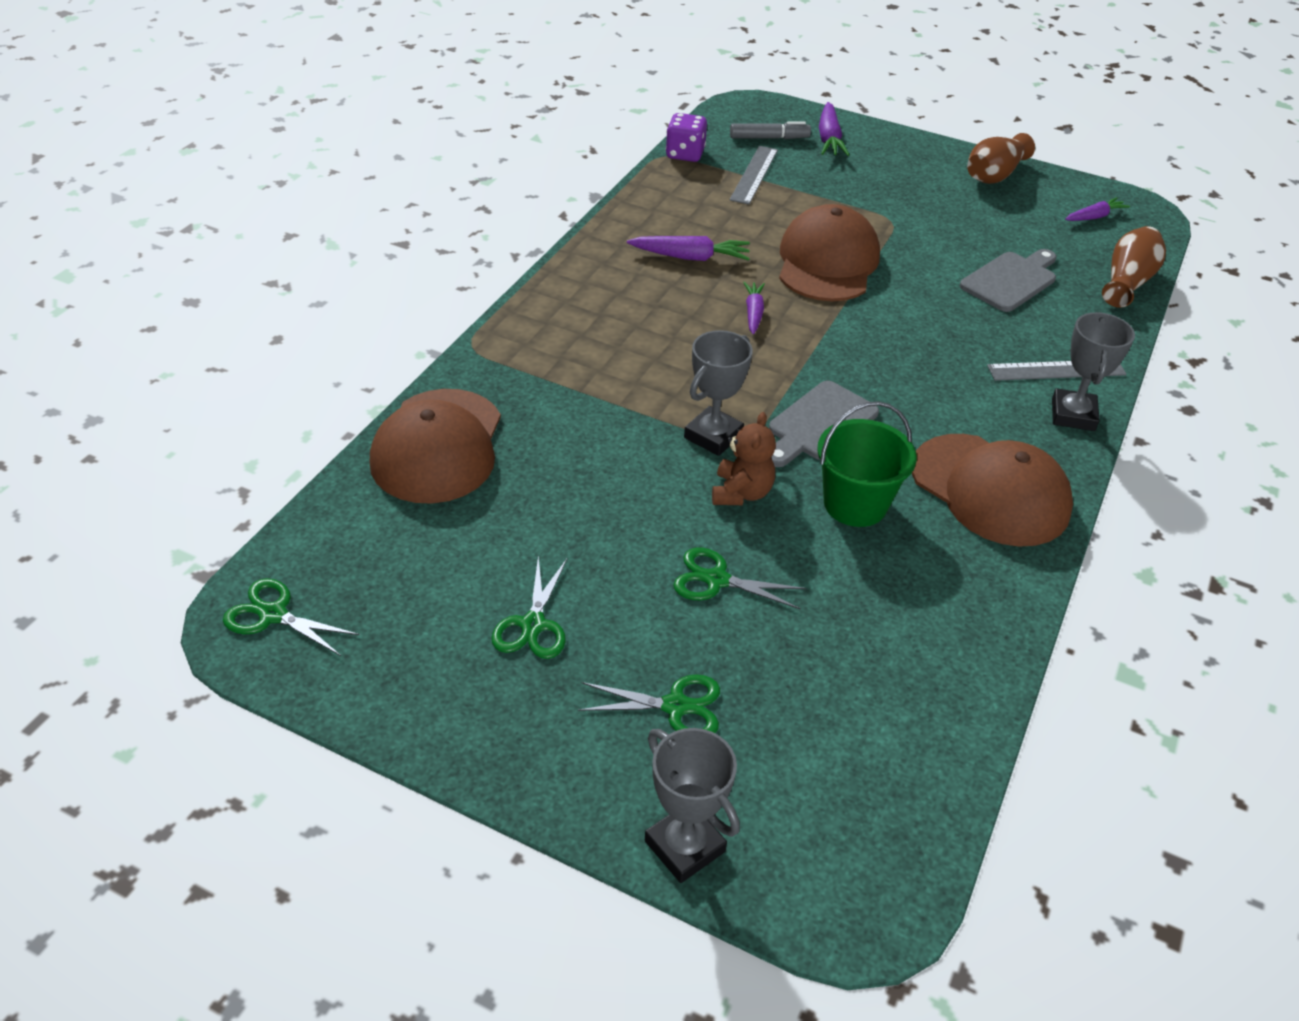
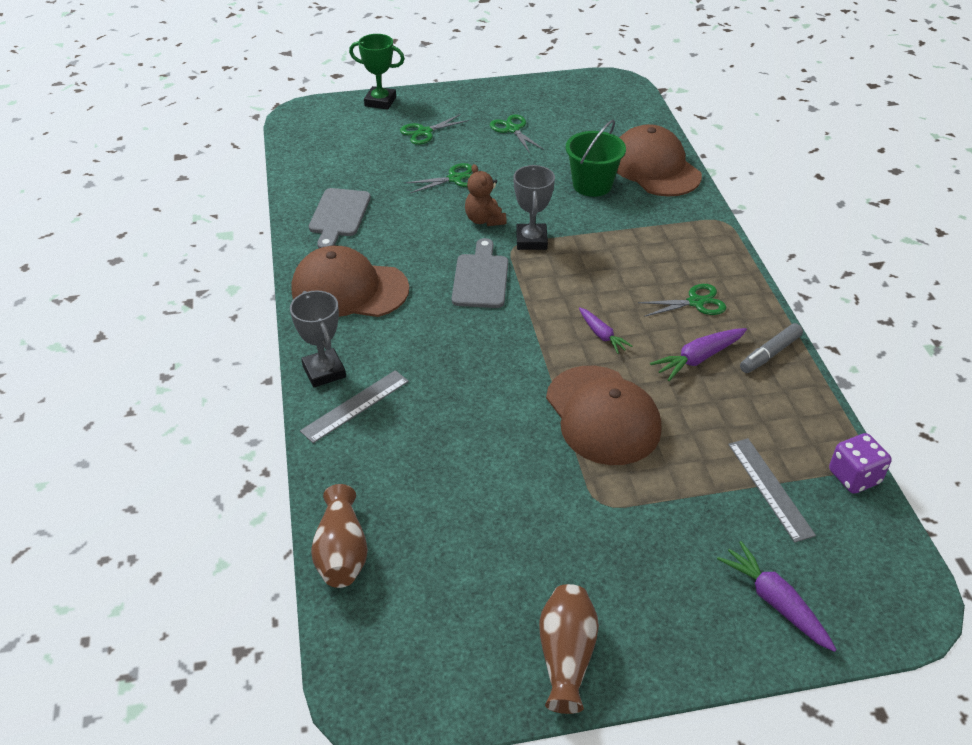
camera: 145 degrees right, 0 degrees up
green scissors [223,578,360,656] -> green scissors moved to [638,284,726,317]
grey trophy [645,728,740,883] -> green trophy [349,34,405,110]
grey marker [730,121,811,139] -> grey marker moved to [740,323,803,373]
green bucket [817,401,917,527] -> green bucket moved to [566,120,626,197]
grey cutting board [960,249,1056,312] -> grey cutting board moved to [309,188,371,248]
purple carrot [1065,197,1130,221] -> none

